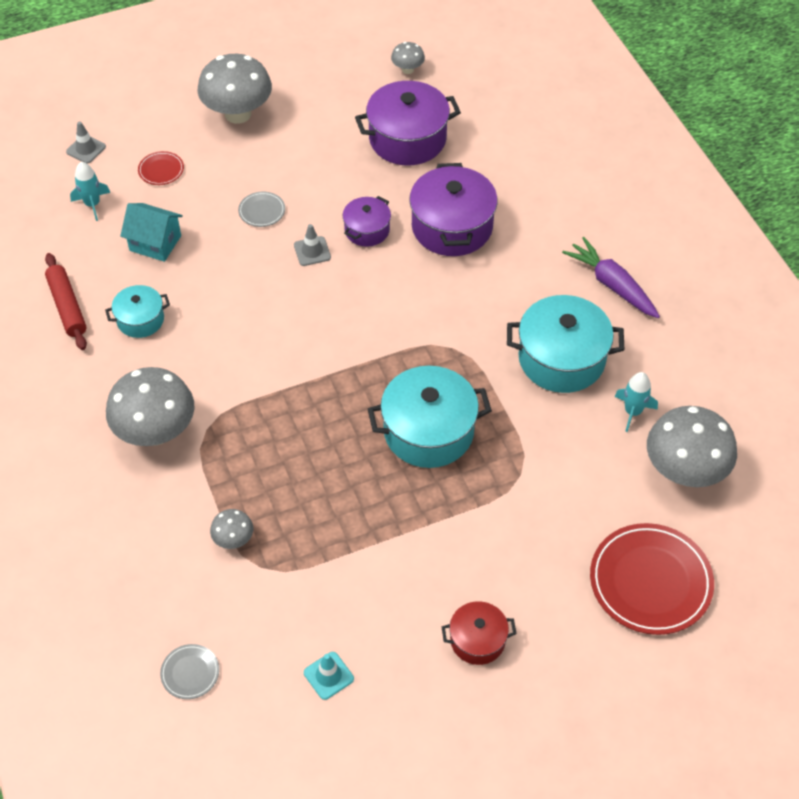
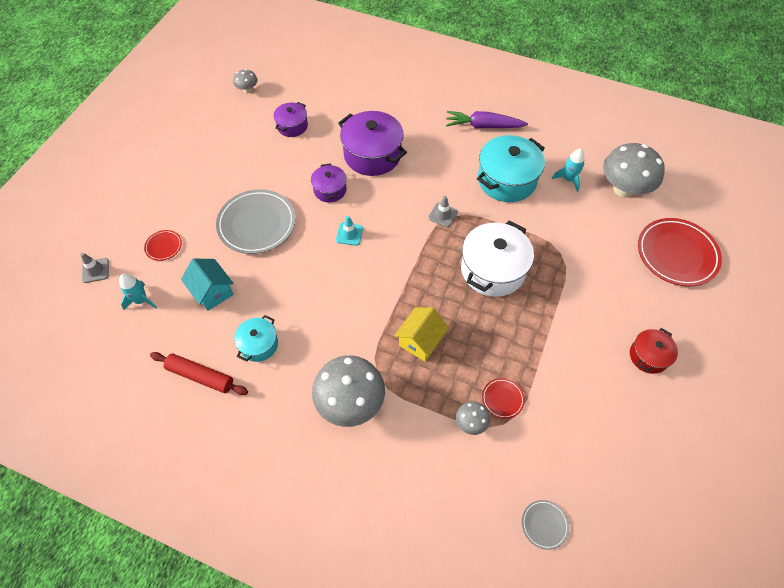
camera: 45 degrees left, 5 degrees up
turquoise house [120,203,183,262] -> turquoise house turned 75 degrees clockwise [181,259,234,311]
grey mushroom [198,54,272,124] -> none
grey plate [238,192,285,227] -> grey plate [216,189,296,254], size x2.18
grey traffic cone [294,224,331,266] -> grey traffic cone moved to [428,196,458,227]
turquoise traffic cone [304,652,354,700] -> turquoise traffic cone moved to [336,216,363,246]
purple pot [355,81,461,165] -> purple pot [274,102,308,137], size x0.55
turquoise pot [368,366,492,468] -> white pot [461,220,534,297]
none -> yellow house [394,307,449,361]
none -> red plate [482,378,525,419]

